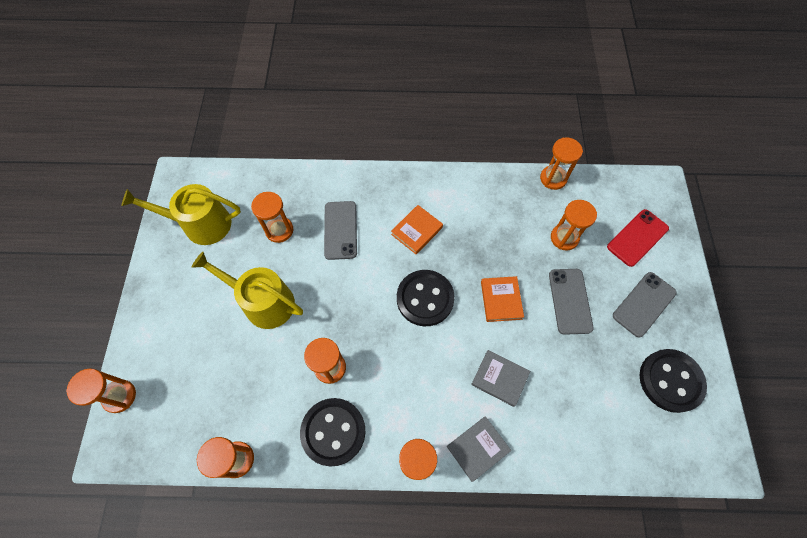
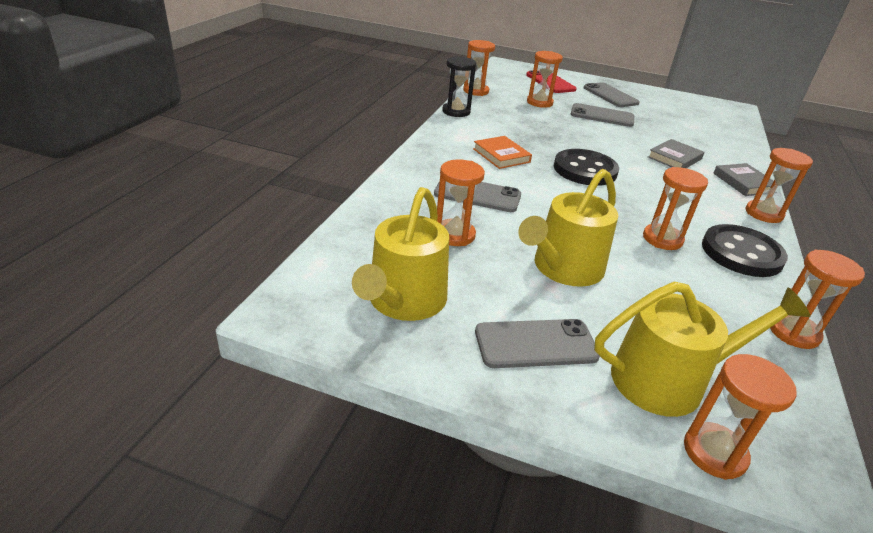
camera: 75 degrees left, 30 degrees down
orange book [481,276,524,322] -> none
black button [640,349,707,413] -> none
none -> black hourglass [442,56,476,117]
none -> grey phone [475,319,600,368]
none -> yellow watering can [594,282,810,417]

